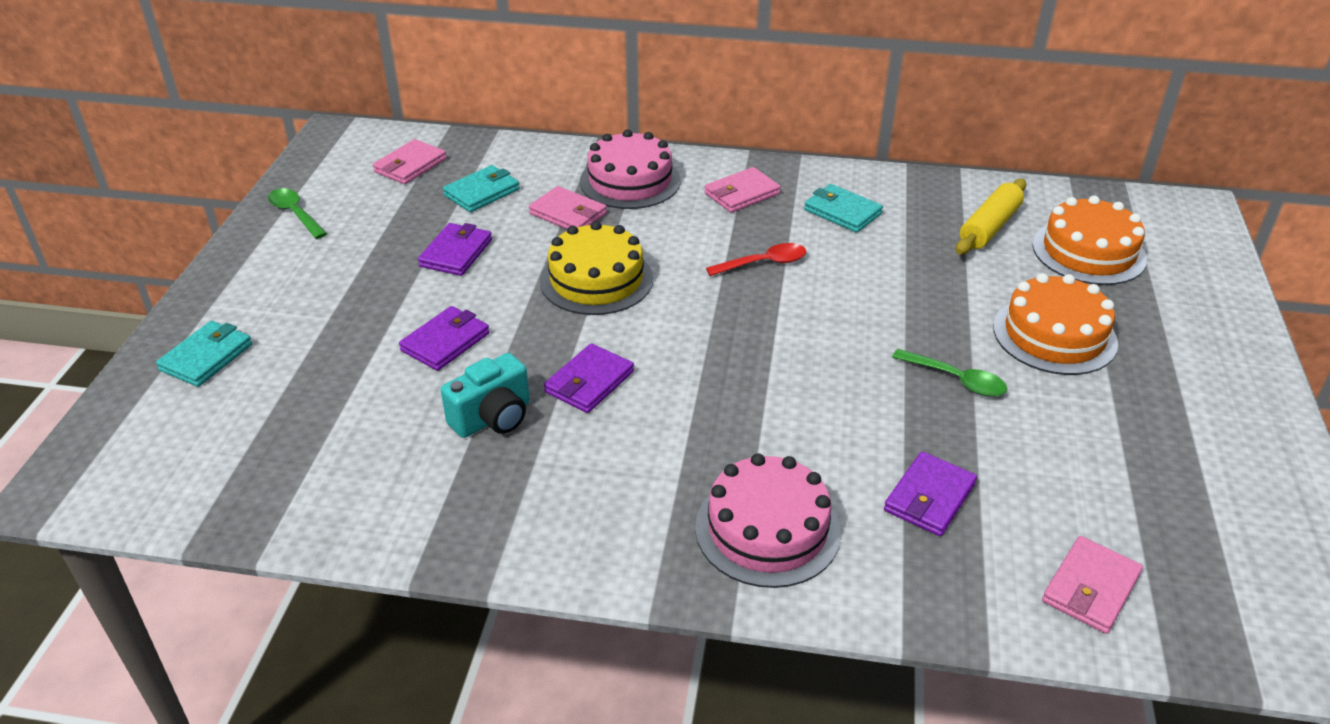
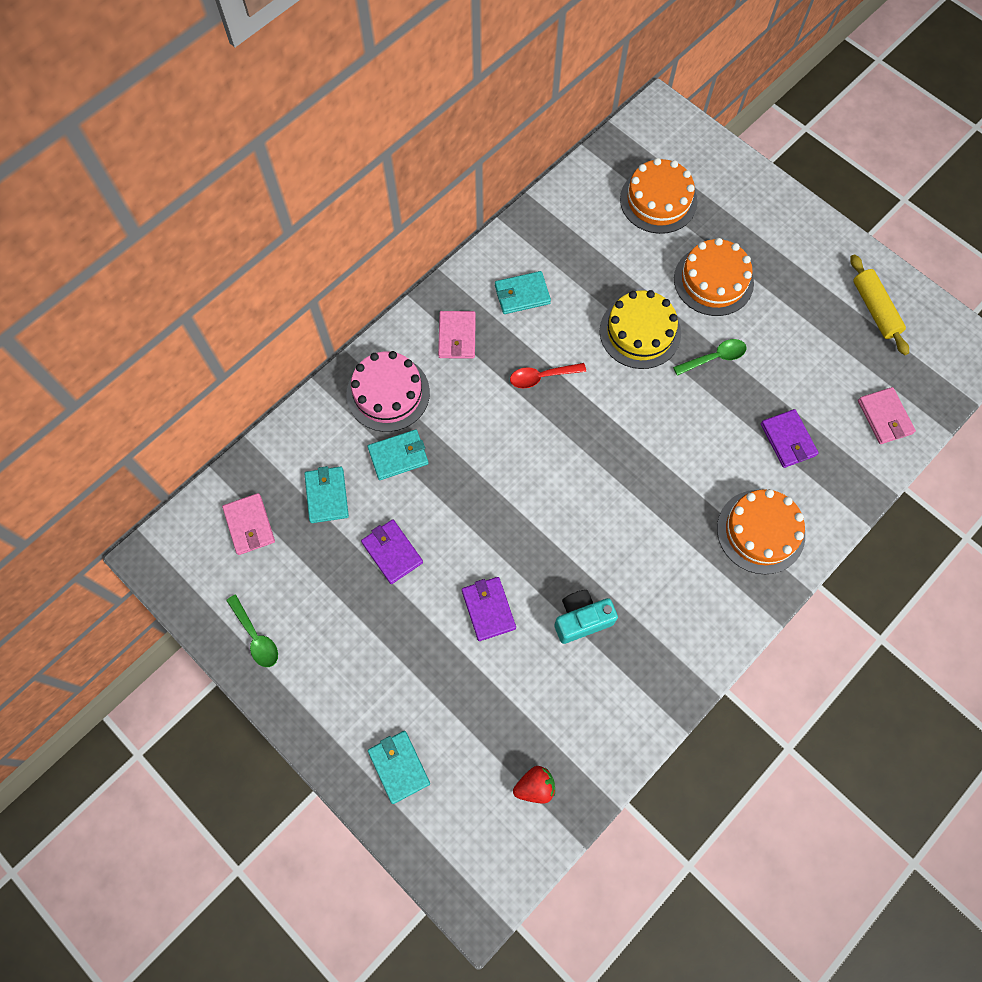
camera: 55 degrees left, 30 degrees up
green spoon [268,188,327,239] -> green spoon turned 120 degrees counterclockwise [226,594,278,667]
turquoise camera [441,353,530,438] -> turquoise camera turned 105 degrees counterclockwise [554,590,618,644]
pink wallet [529,186,607,229] -> turquoise wallet [367,430,429,480]
yellow cake [540,221,653,315] -> yellow cake moved to [600,290,681,369]
purple wallet [544,343,634,413] -> none
pink cake [695,453,841,588] -> orange cake [717,489,805,574]
red spoon [706,243,807,276] -> red spoon turned 120 degrees counterclockwise [510,363,586,389]
yellow rolling pin [956,179,1026,255] -> yellow rolling pin moved to [850,254,909,355]
none -> red strawberry [513,766,555,804]

